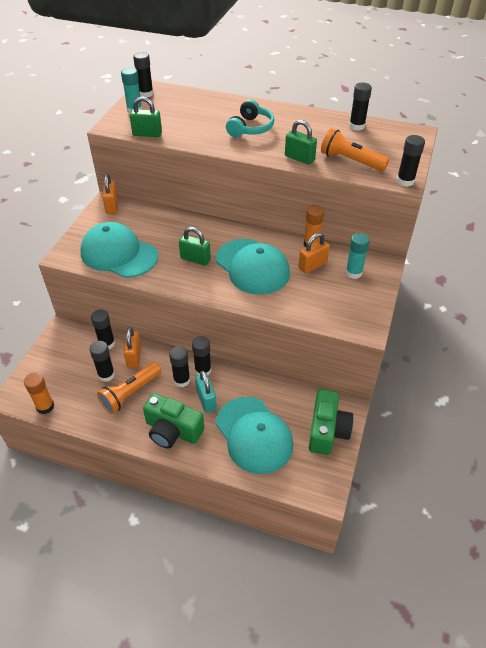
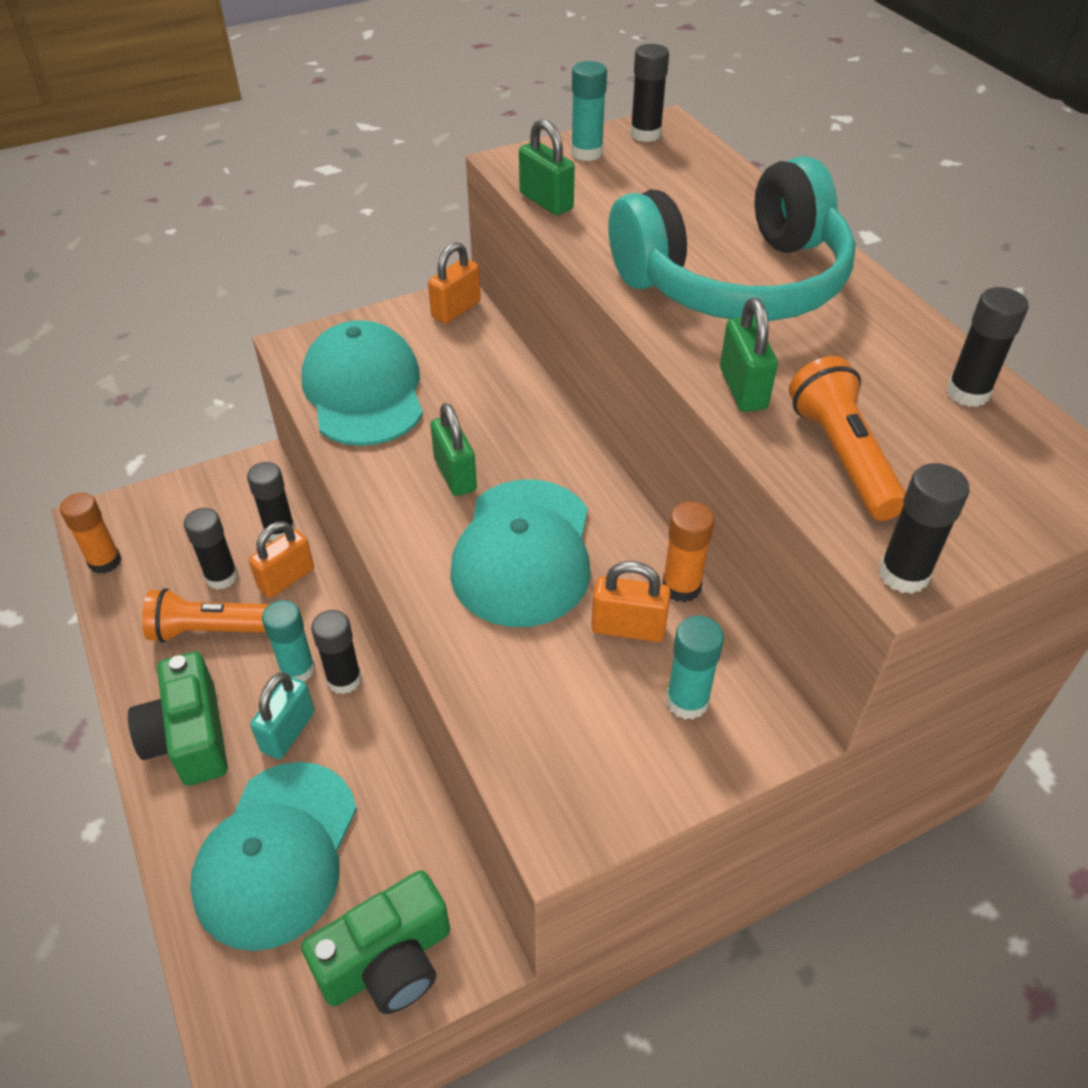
camera: 45 degrees right, 0 degrees up
black glue stick [169,346,190,387] -> turquoise glue stick [262,600,315,681]
turquoise headphones [226,99,274,137] -> turquoise headphones [608,156,856,321], size x1.99

